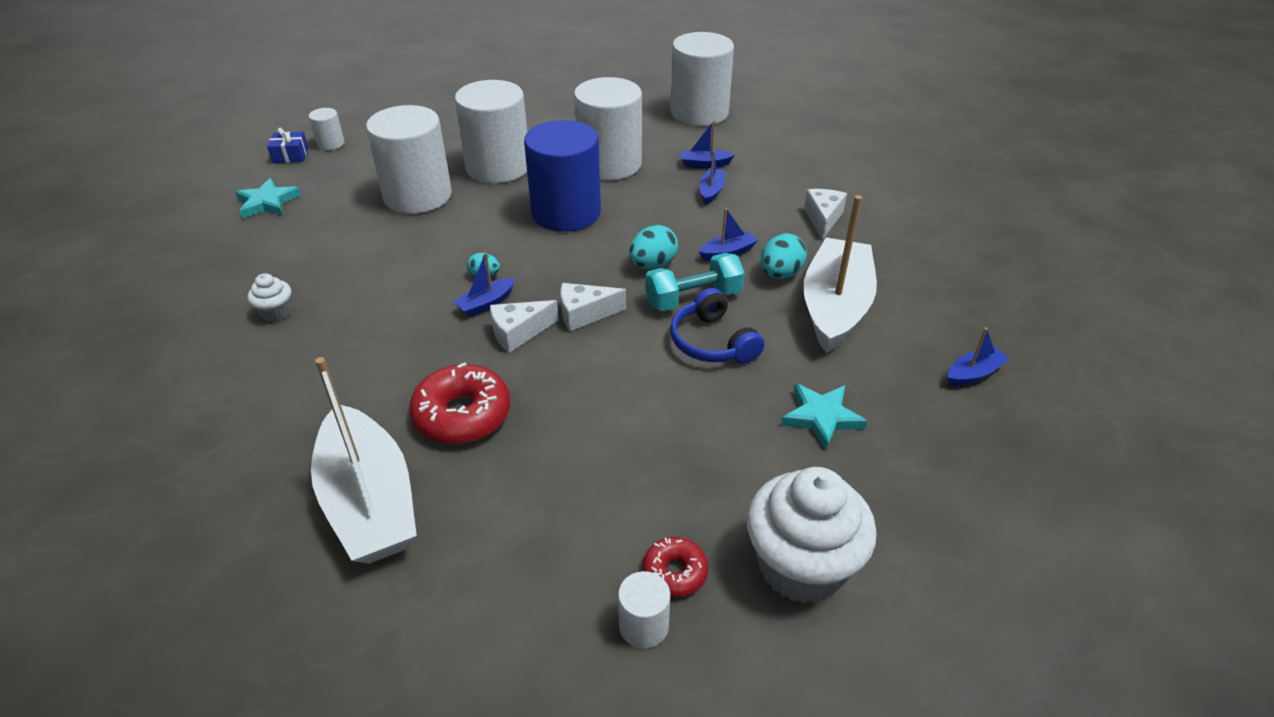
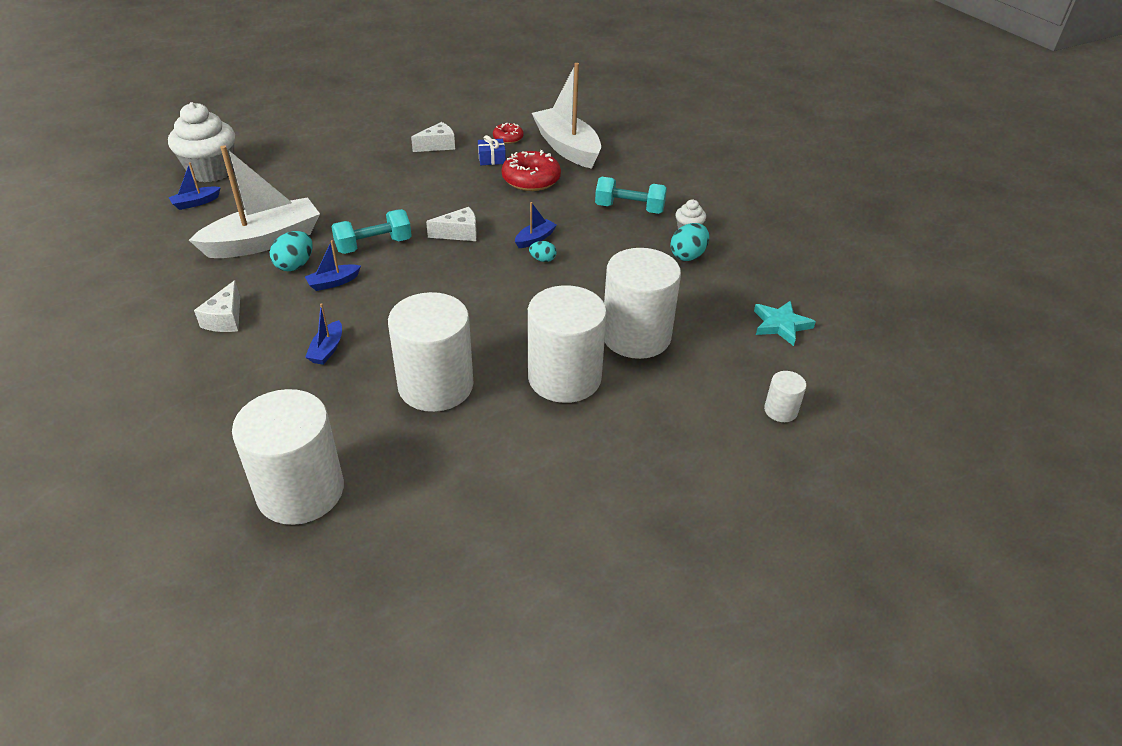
camera: 175 degrees right, 0 degrees up
blue gift [267,128,308,163] -> blue gift moved to [478,135,506,165]
white cheese [490,300,558,353] -> white cheese moved to [411,122,455,152]
blue cylinder [524,120,601,232] -> none
white cylinder [618,571,670,648] -> none
turquoise egg [629,225,678,269] -> turquoise egg moved to [670,223,709,261]
red donut [643,537,708,597] -> red donut moved to [493,123,524,144]
blue headphones [670,288,764,364] -> none
blue boat [680,120,735,168] -> none
white cupcake [747,467,877,604] -> white cupcake moved to [168,102,235,183]
turquoise star [781,383,867,450] -> none
white boat [803,195,877,353] -> white boat turned 135 degrees counterclockwise [189,145,320,258]
none -> turquoise dumbbell [595,177,667,214]

